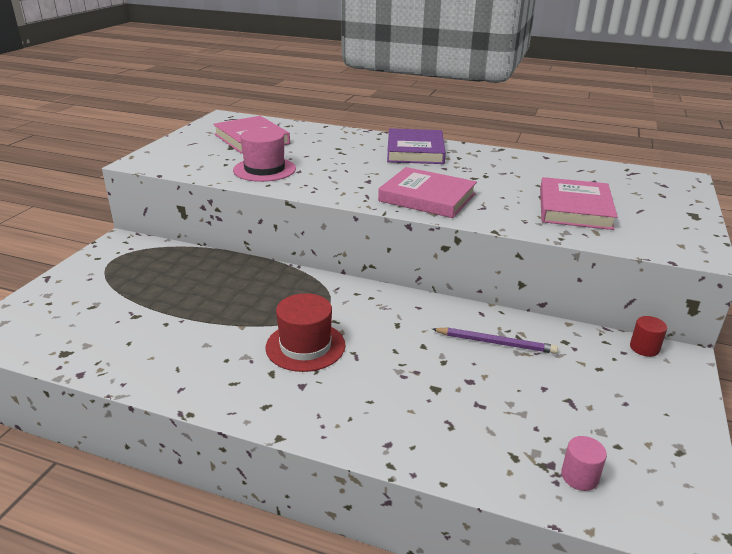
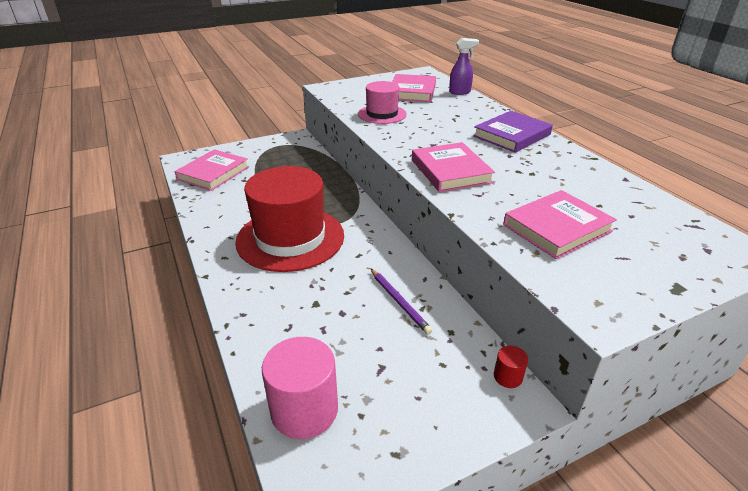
camera: 45 degrees right, 5 degrees up
red hat [265,293,345,372] -> red hat [235,166,344,272], size x1.85
pink cylinder [561,436,607,491] -> pink cylinder [262,337,338,439], size x2.19
none -> pink book [175,149,249,191]
none -> purple spray bottle [449,38,479,95]

